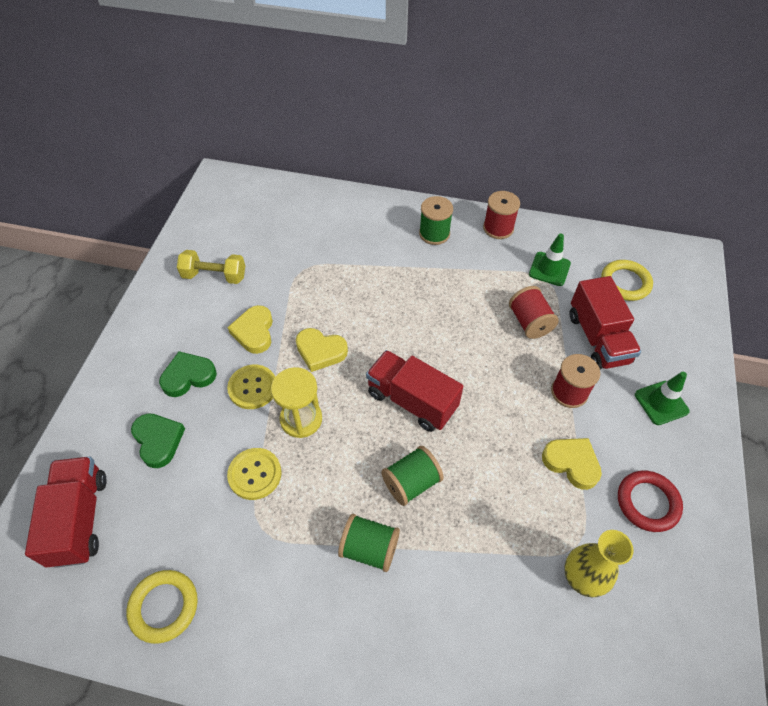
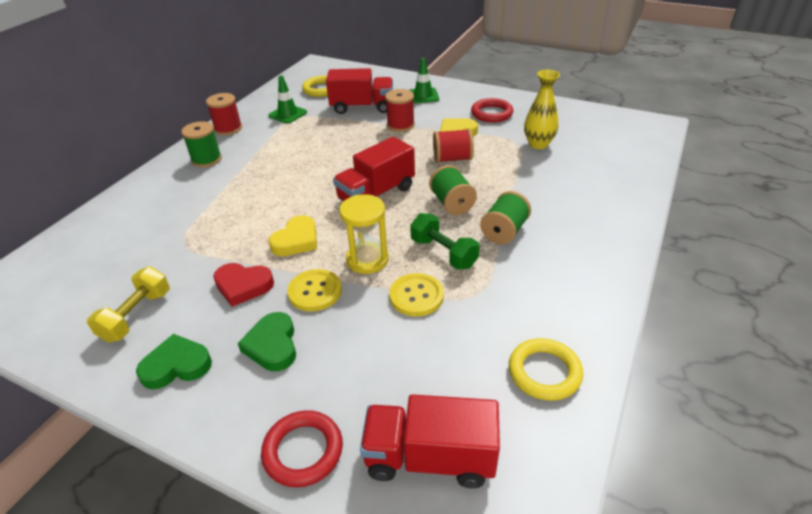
camera: 75 degrees left, 15 degrees down
green heart [131,413,185,468] -> green heart moved to [136,334,212,389]
yellow heart [227,305,273,354] -> red heart [213,263,274,307]
red spool [509,286,559,339] -> red spool moved to [433,129,474,163]
none -> red ring [261,410,343,488]
none -> green dumbbell [410,213,480,270]

